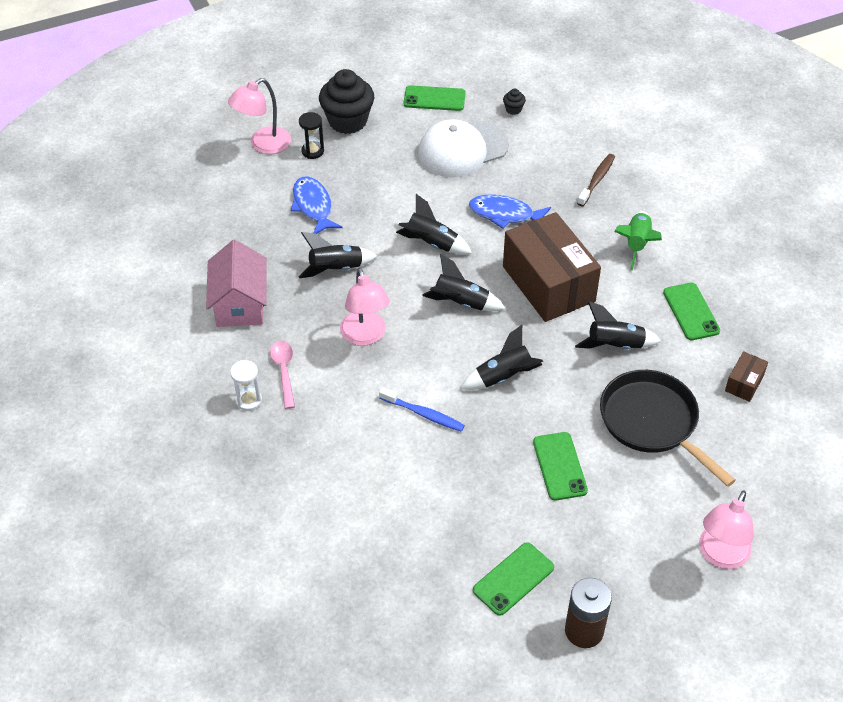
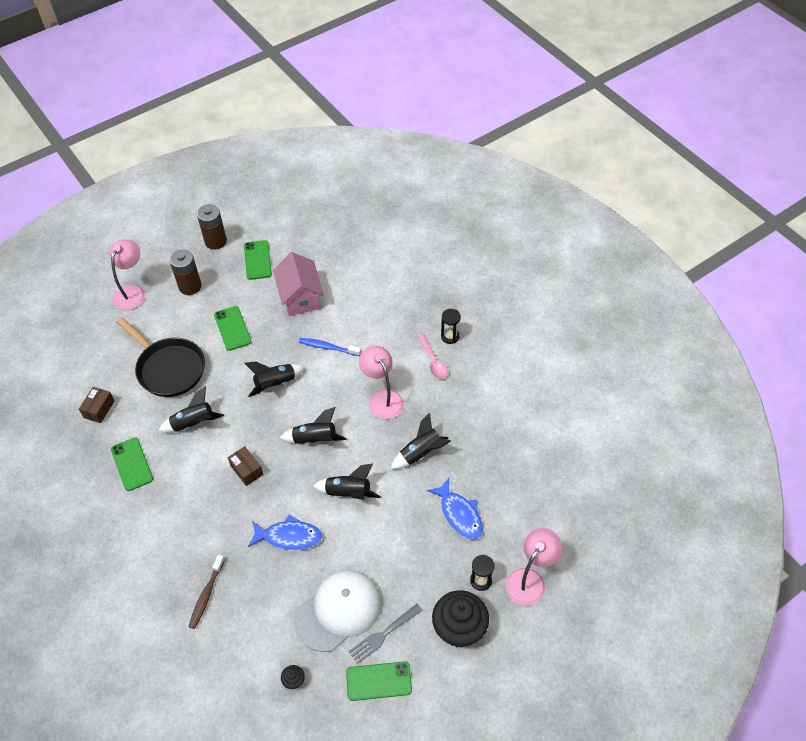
camera: 170 degrees right, 5 degrees up
pink house [206,240,267,327] -> pink house moved to [273,252,324,316]
white hourglass [230,360,262,411] -> black hourglass [441,309,461,344]
green phone [473,542,554,616] -> green phone turned 45 degrees counterclockwise [244,240,272,280]
brown box [503,212,601,322] -> brown box [228,446,263,486], size x0.43
green rocket [614,211,662,270] -> none
none -> brown battery [169,249,201,295]
none -> grey fork [349,604,423,664]

